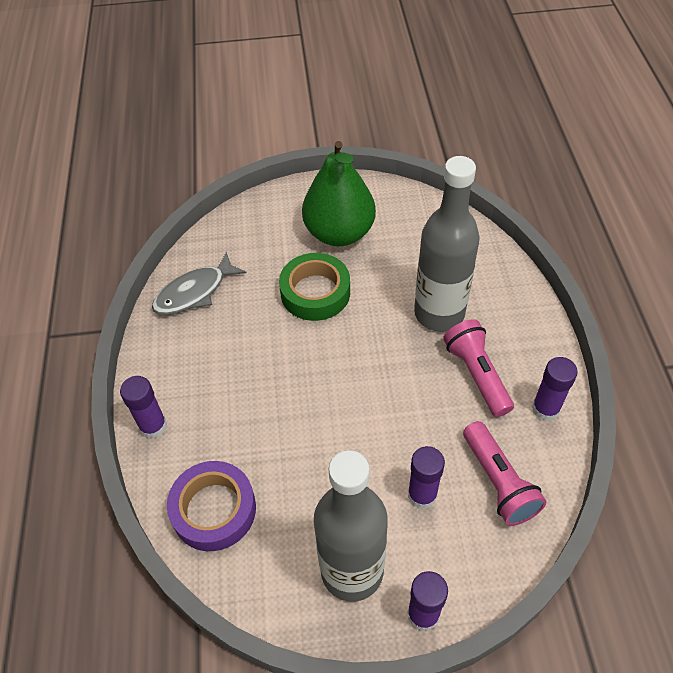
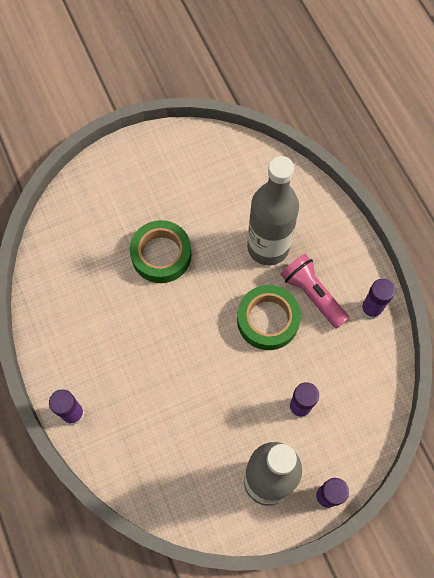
camera: 20 degrees left, 15 degrees up
grey fish [152,252,246,315] -> none
purple tape [167,461,256,551] -> none
green pear [302,141,376,246] -> none
pink flashlight [463,421,547,526] -> none
none -> green tape [237,285,301,350]

